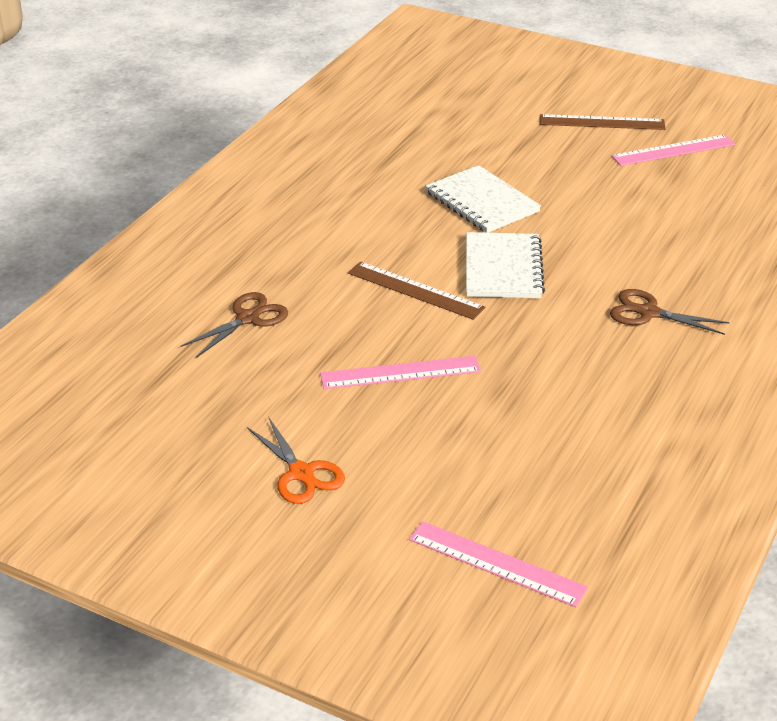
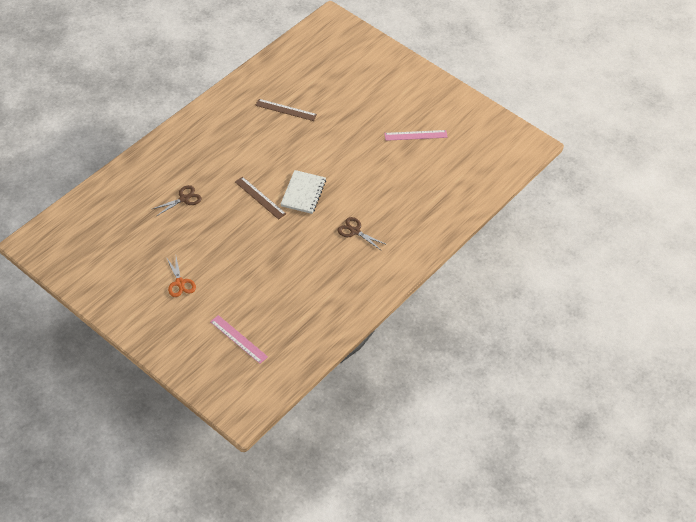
camera: 10 degrees right, 15 degrees up
pink ruler [320,356,481,389] -> none
white notebook [426,165,541,233] -> none
brown ruler [540,114,665,130] -> brown ruler moved to [255,99,317,121]

